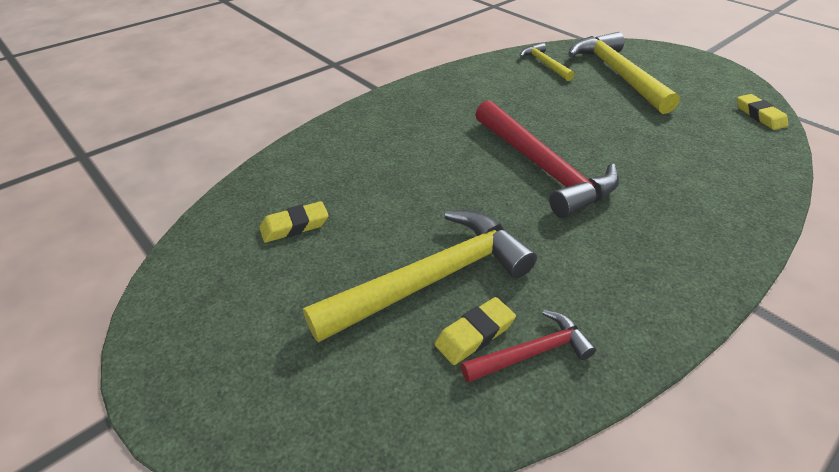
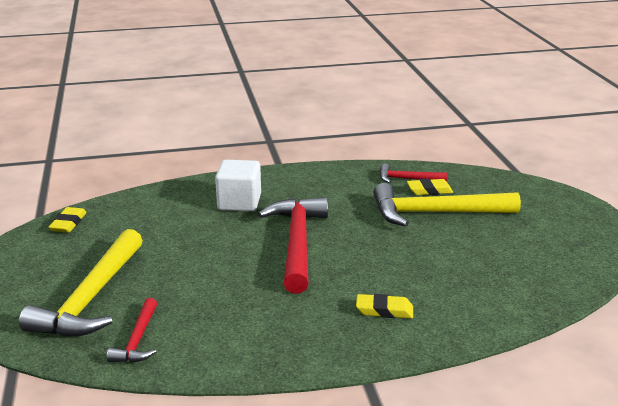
camera: 150 degrees left, 15 degrees down
yellow eraser [259,201,329,243] -> yellow eraser moved to [356,294,413,318]
yellow hammer [520,43,574,81] -> red hammer [107,298,157,363]
none -> white cube [215,160,261,212]

